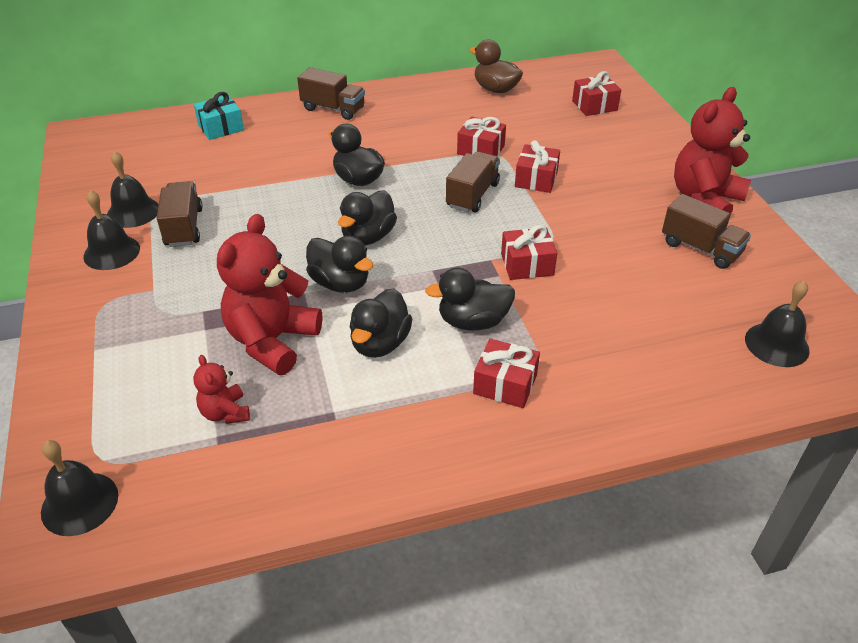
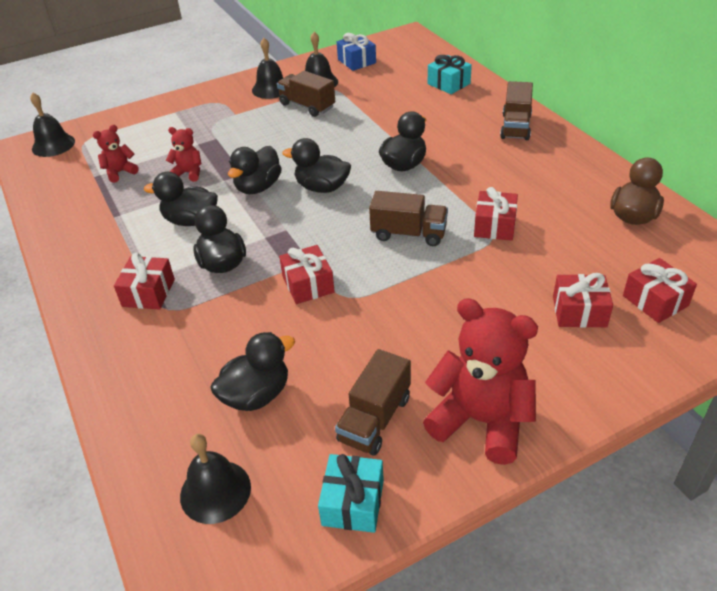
camera: 80 degrees right, 0 degrees up
brown truck [157,181,203,247] -> brown truck turned 120 degrees counterclockwise [277,71,335,117]
red teddy bear [217,214,322,375] -> red teddy bear [166,127,201,182], size x0.50
red gift [515,140,560,193] -> red gift moved to [553,273,613,328]
none -> black duck [210,332,295,411]
none -> turquoise gift [318,454,384,533]
none -> blue gift [337,33,376,71]

